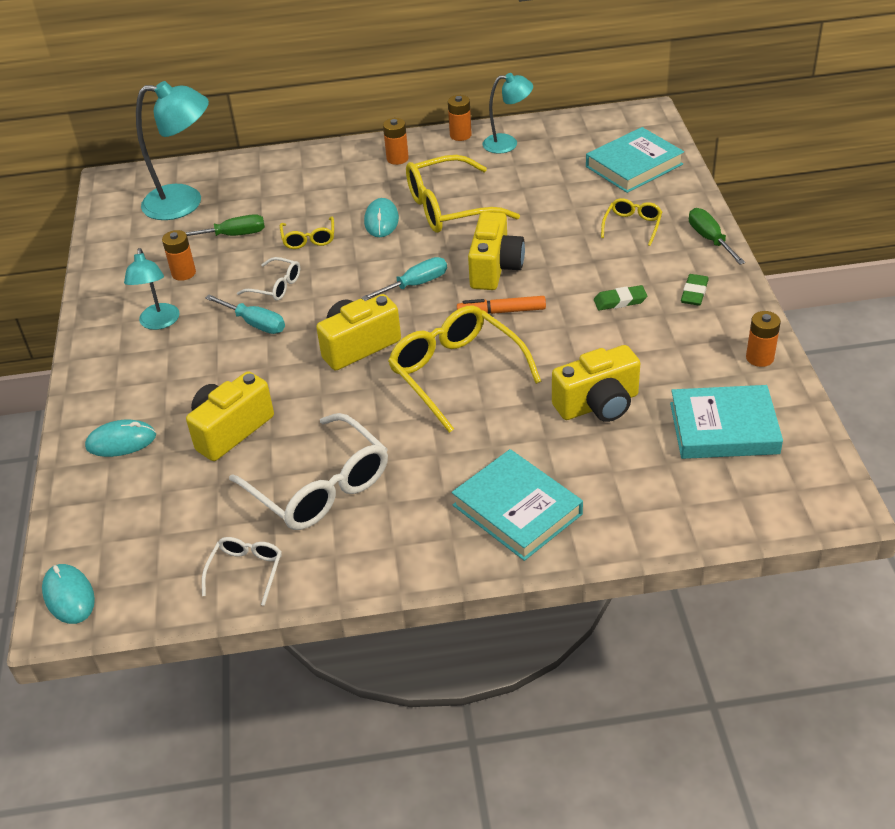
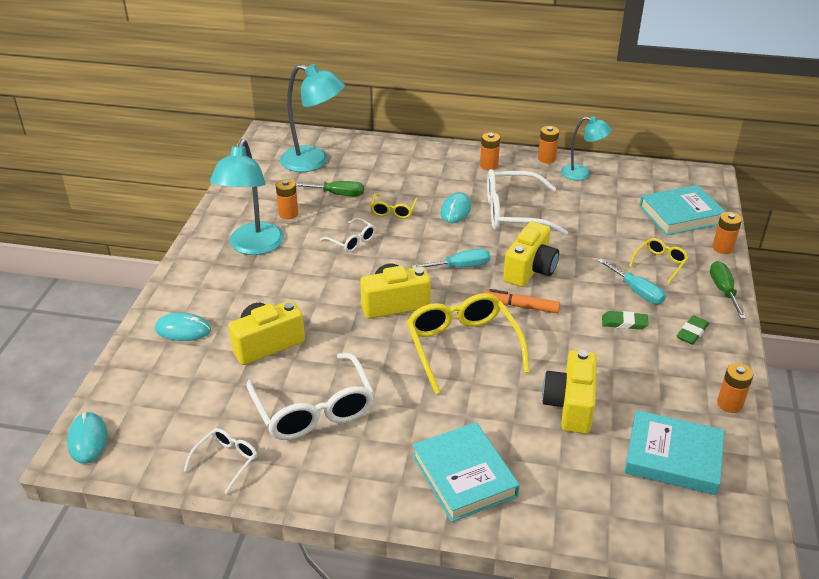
camera: 15 degrees right, 5 degrees down
turquoise lamp [124,248,180,330] -> turquoise lamp [210,139,284,255], size x1.67
turquoise screwdriver [205,295,285,334] -> turquoise screwdriver moved to [598,258,666,304]
yellow glasses [406,155,520,233] -> white glasses [487,169,568,235]
yellow camera [552,345,640,422] -> yellow camera turned 105 degrees clockwise [542,350,597,434]
none -> orange battery [712,212,742,254]

